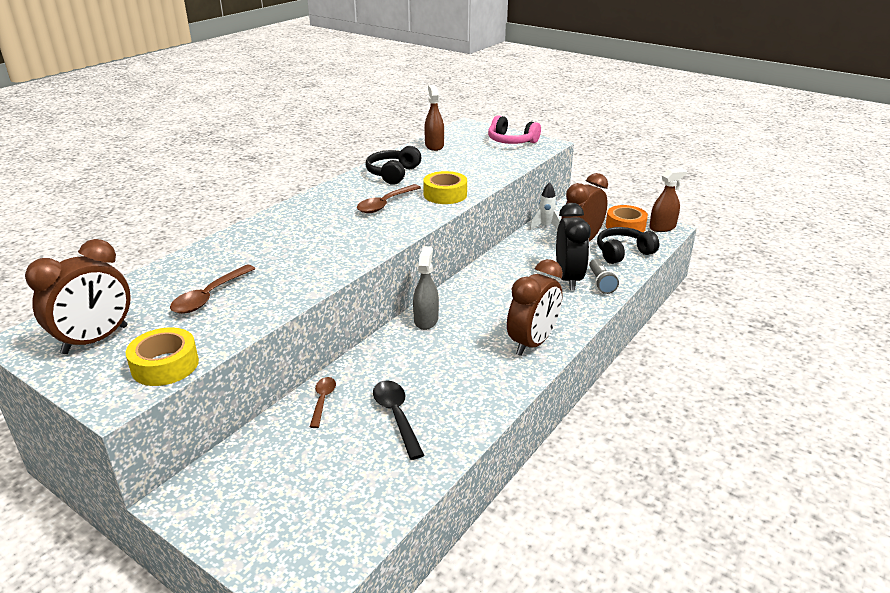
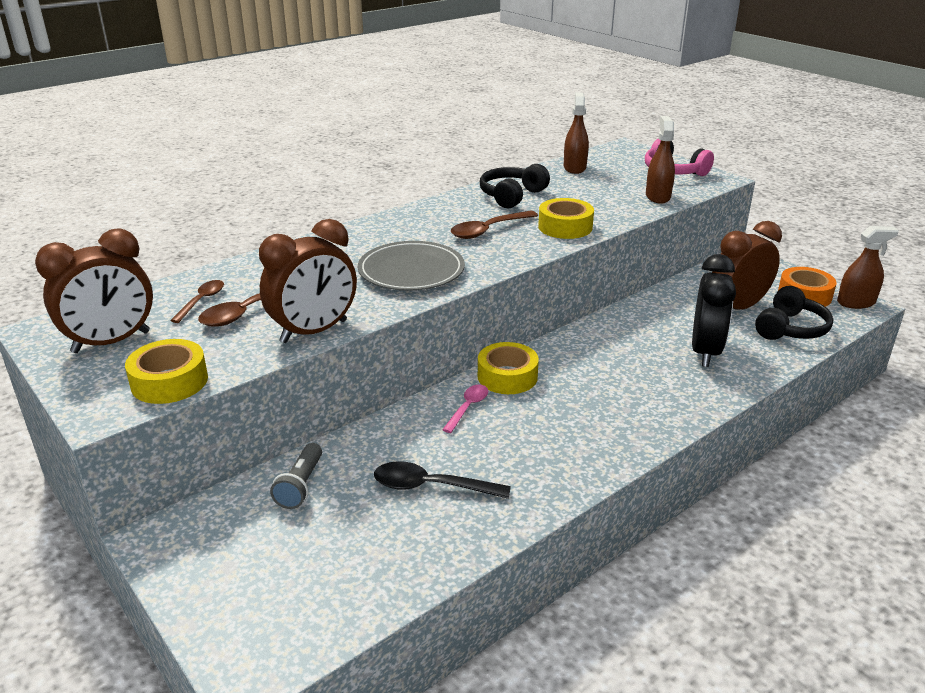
camera: 15 degrees right, 0 degrees up
brown spoon [310,377,336,428] -> brown spoon moved to [170,280,224,323]
black spoon [373,380,424,460] -> black spoon turned 75 degrees counterclockwise [374,461,511,499]
grey spray bottle [413,246,439,330] -> yellow tape [478,342,539,394]
brown clock [507,259,563,356] -> brown clock moved to [259,219,357,343]
white rocket [530,182,560,230] -> none
grey flashlight [589,259,619,294] -> grey flashlight moved to [270,443,322,509]
black headphones [597,227,659,264] -> black headphones turned 135 degrees clockwise [755,286,833,340]
none -> grey plate [358,241,465,291]
none -> pink spoon [442,384,488,433]
none -> brown spray bottle [646,116,675,204]

